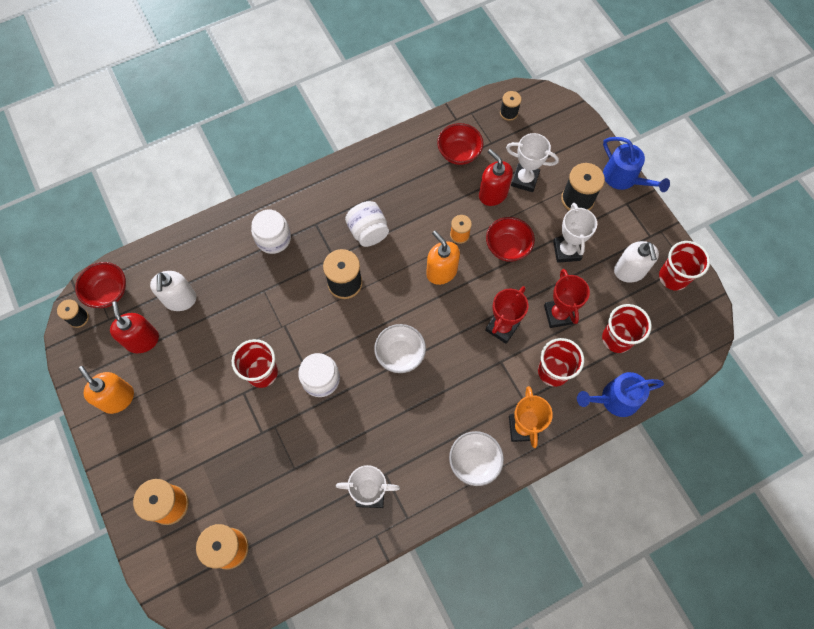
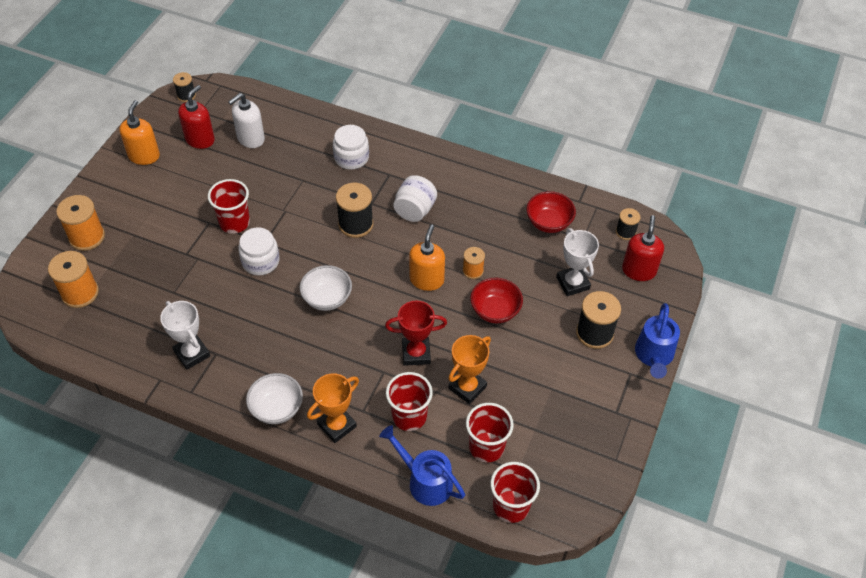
camera: 50 degrees right, 15 degrees down
red bowl [75,262,126,308] -> none
red soap dispenser [479,149,513,206] -> red soap dispenser moved to [622,215,664,281]
red trophy [544,269,590,328] -> orange trophy [448,335,491,404]
white trophy [553,203,597,263] -> none
white soap dispenser [614,241,659,283] -> none
red cup [659,241,710,291] -> red cup moved to [491,462,540,523]

